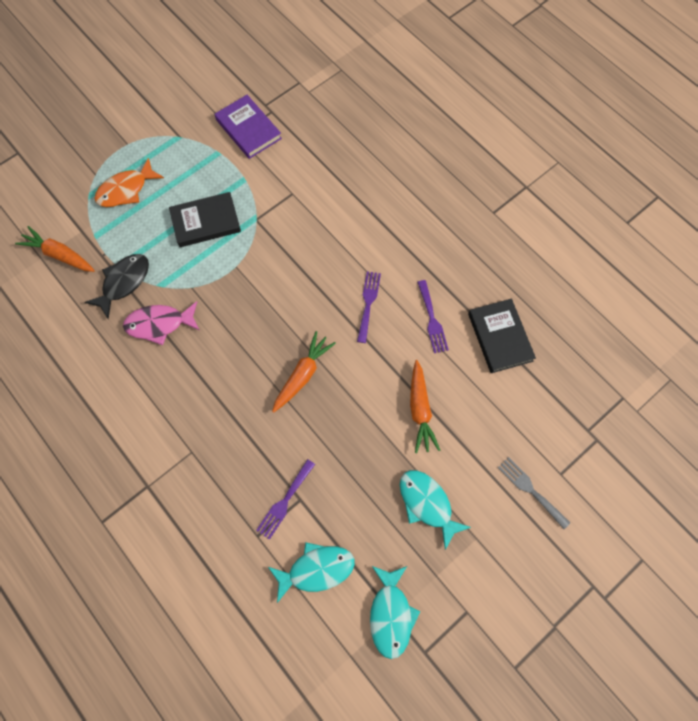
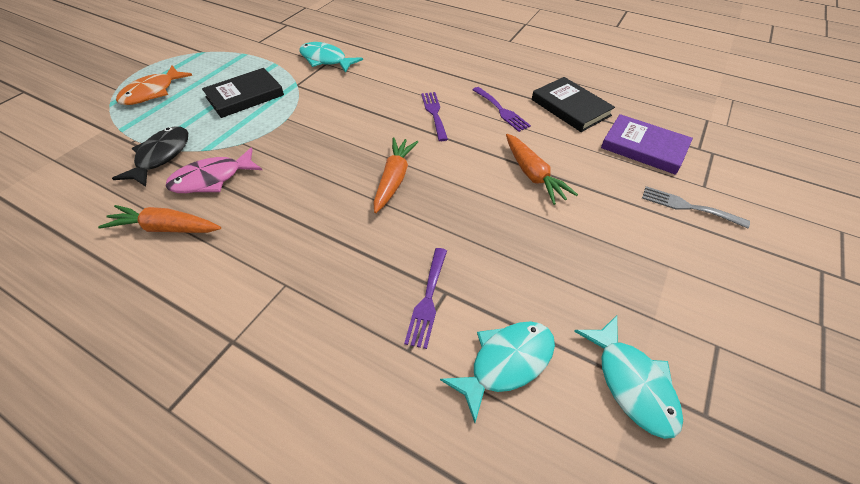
camera: 20 degrees left, 20 degrees down
orange carrot [15,226,95,272] -> orange carrot moved to [98,205,221,233]
purple book [215,95,282,159] -> purple book moved to [601,114,693,175]
turquoise fish [400,470,471,550] -> turquoise fish moved to [299,42,363,73]

